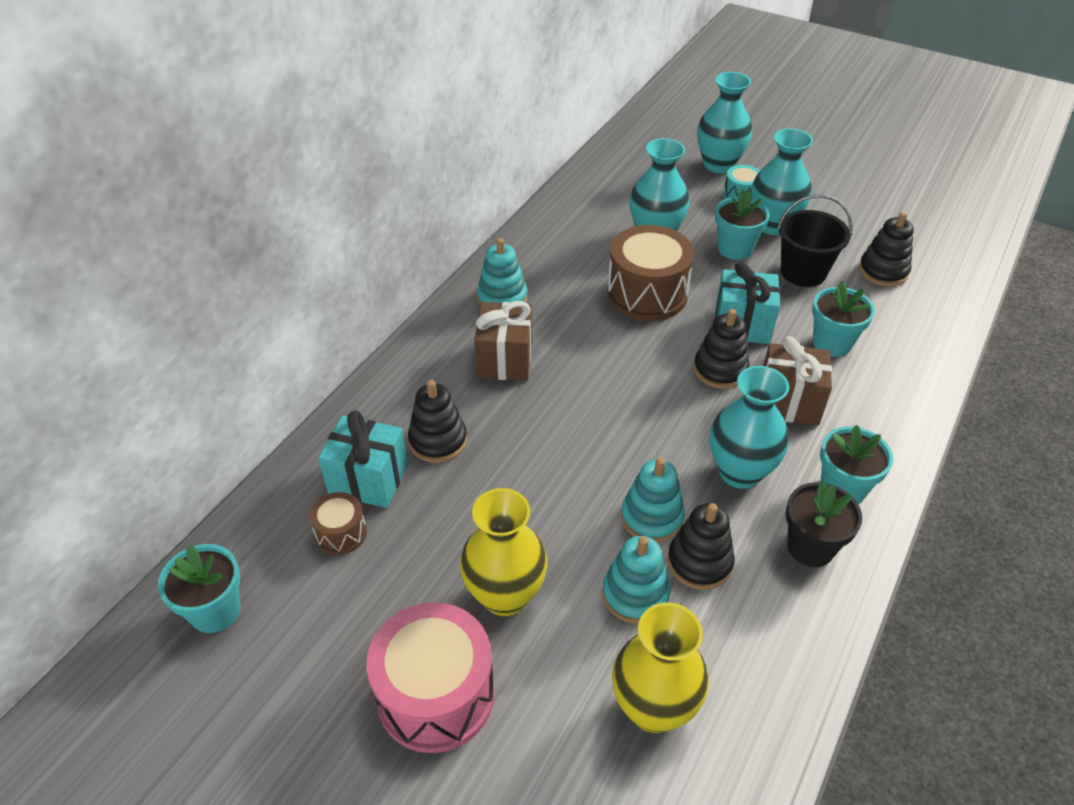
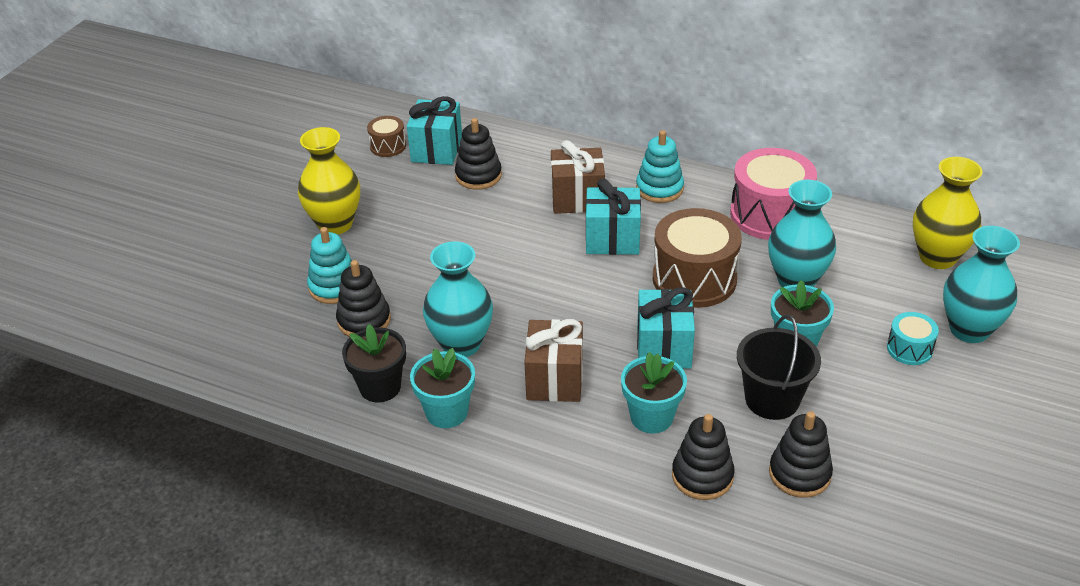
camera: 85 degrees right, 5 degrees down
turquoise flower pot [158,544,240,633] -> none
pink drum [367,602,494,753] -> pink drum moved to [730,148,817,240]
yellow vase [612,602,709,733] -> yellow vase moved to [913,157,983,269]
turquoise stacking toy [621,457,685,543] -> none
black stacking toy [693,309,749,389] -> black stacking toy moved to [672,414,735,500]
turquoise vase [751,128,813,235] -> none
none -> turquoise gift [586,179,641,255]

